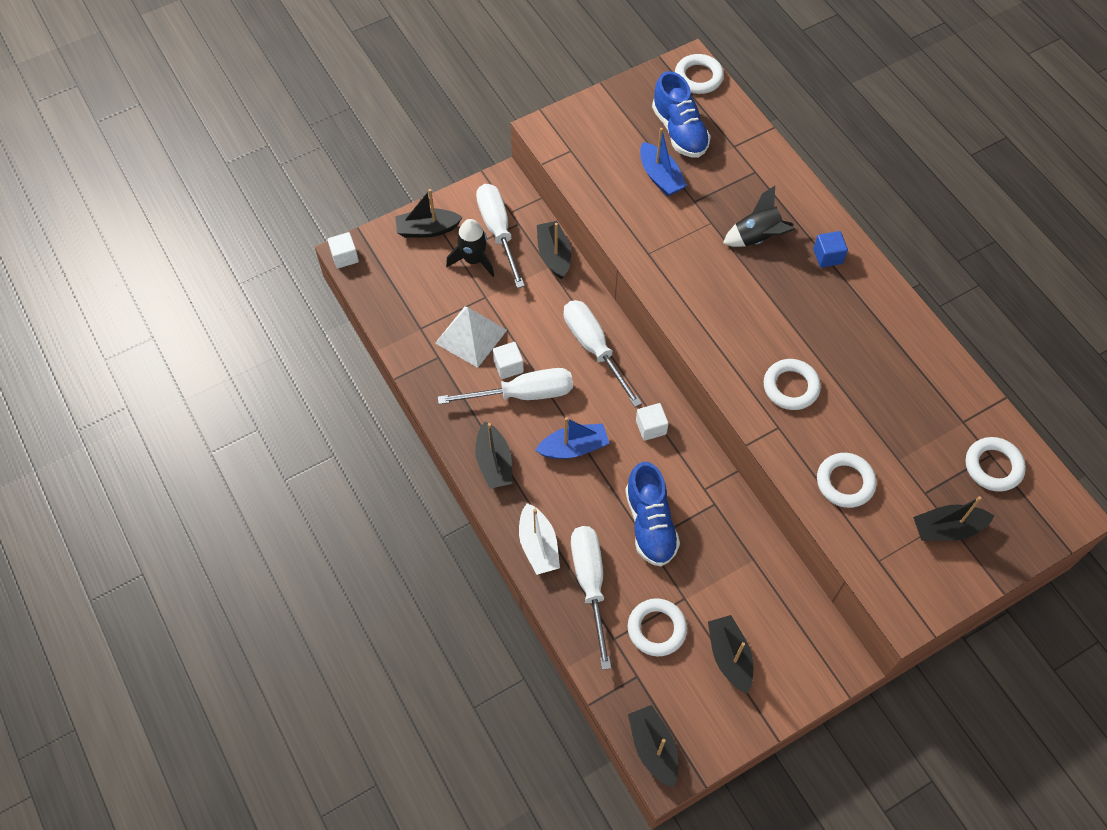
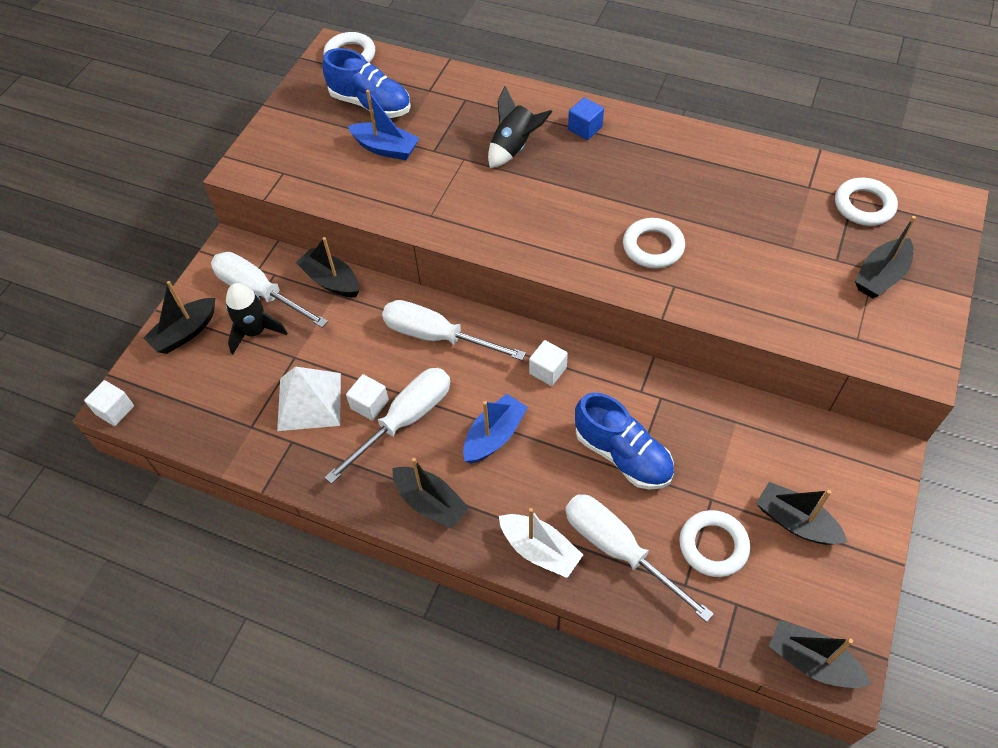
camera: 35 degrees left, 5 degrees down
white ring [817,453,877,508] -> none

